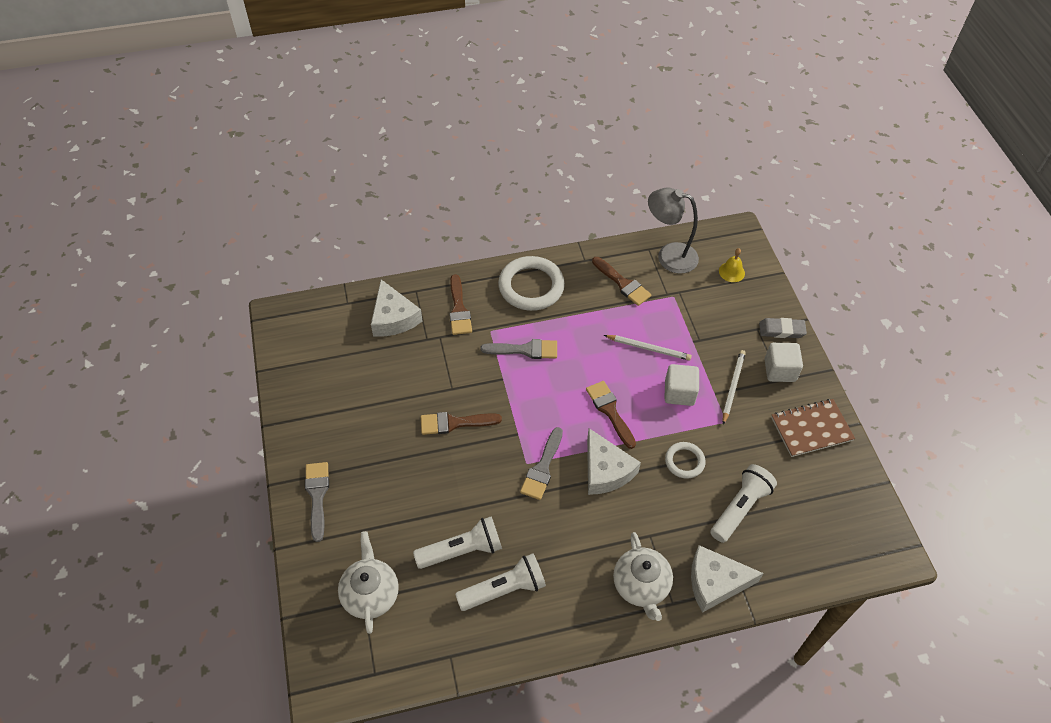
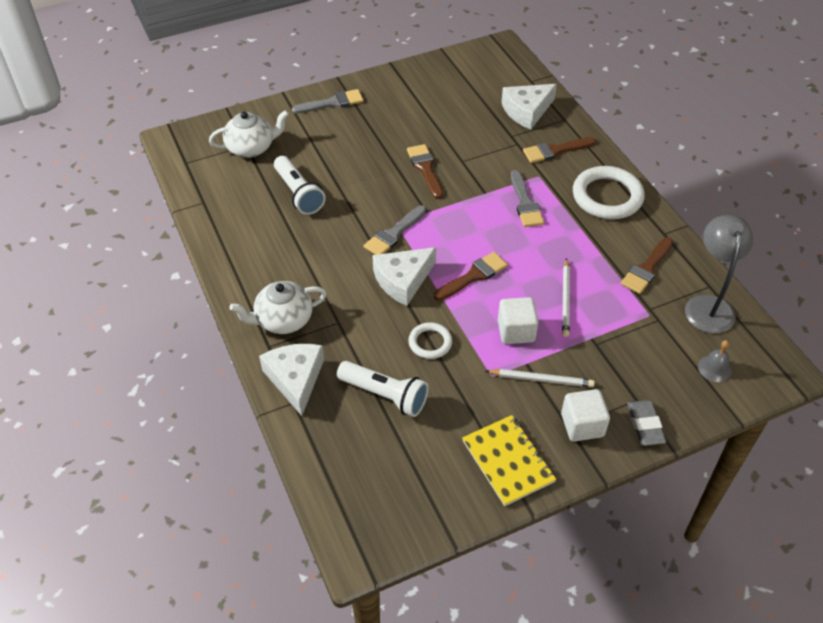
camera: 80 degrees right, 5 degrees down
white flashlight [455,553,546,611] -> none
grey brush [520,427,563,500] -> grey brush turned 60 degrees counterclockwise [364,206,426,255]
yellow bell [719,248,745,282] -> grey bell [698,340,732,382]
brown notebook [771,399,855,457] -> yellow notebook [462,415,556,506]

